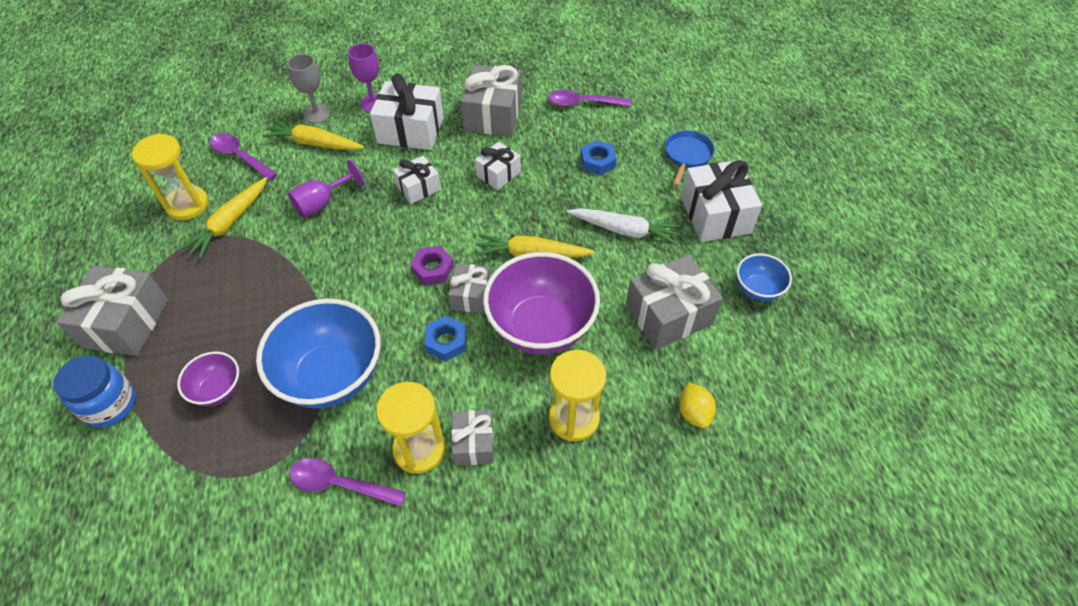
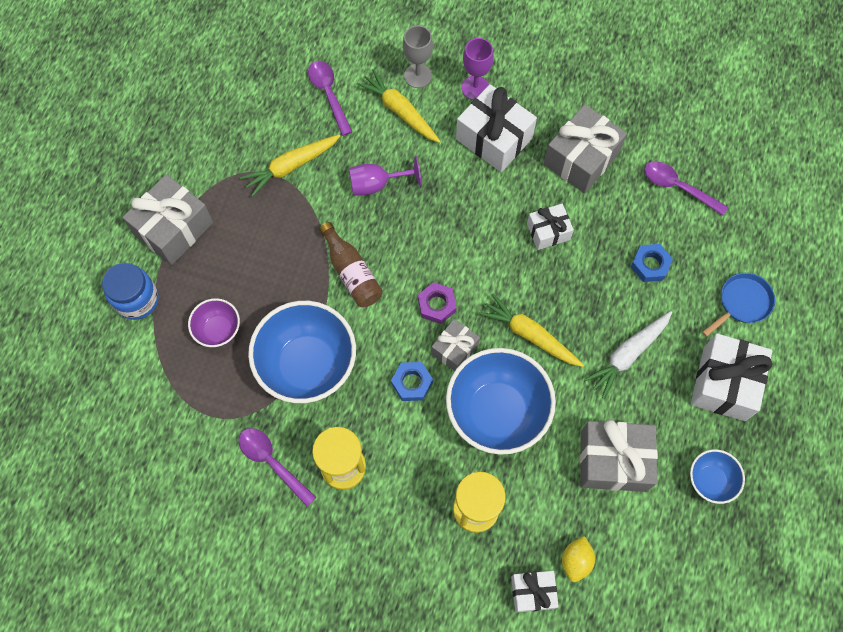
camera: 30 degrees right, 15 degrees up
yellow hourglass [132,134,208,220] -> none
white gift [393,156,441,204] -> white gift moved to [511,571,559,612]
grey gift [451,410,494,466] -> none
purple bowl [483,252,600,354] -> blue bowl [446,348,556,455]
white carrot [567,208,681,245] -> white carrot turned 90 degrees clockwise [584,311,672,399]
none -> brown bottle [319,222,383,307]

